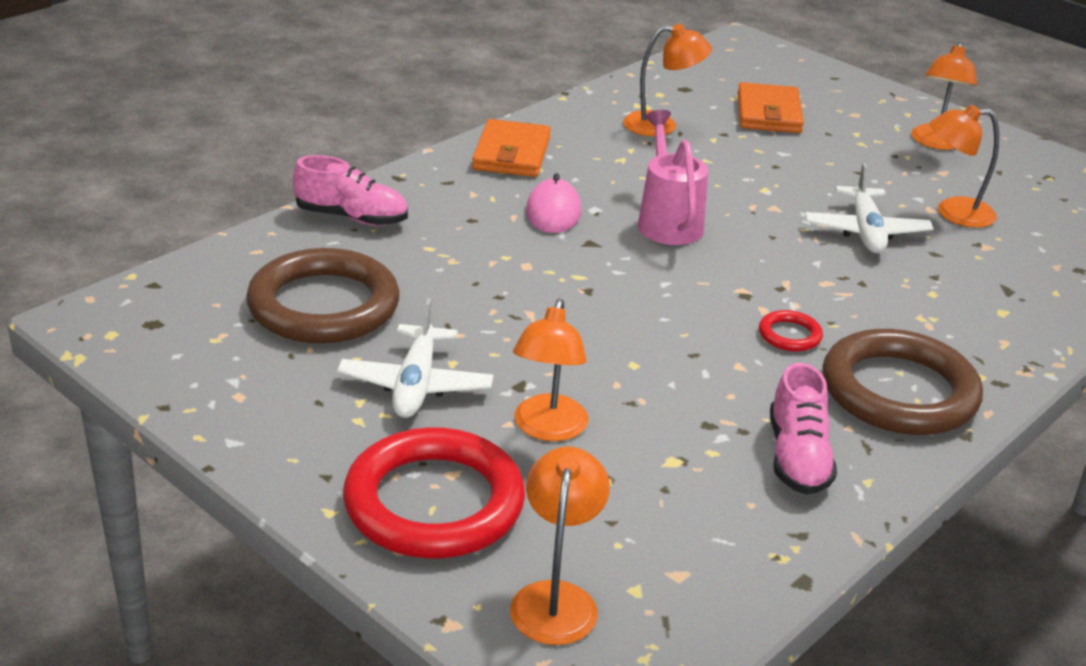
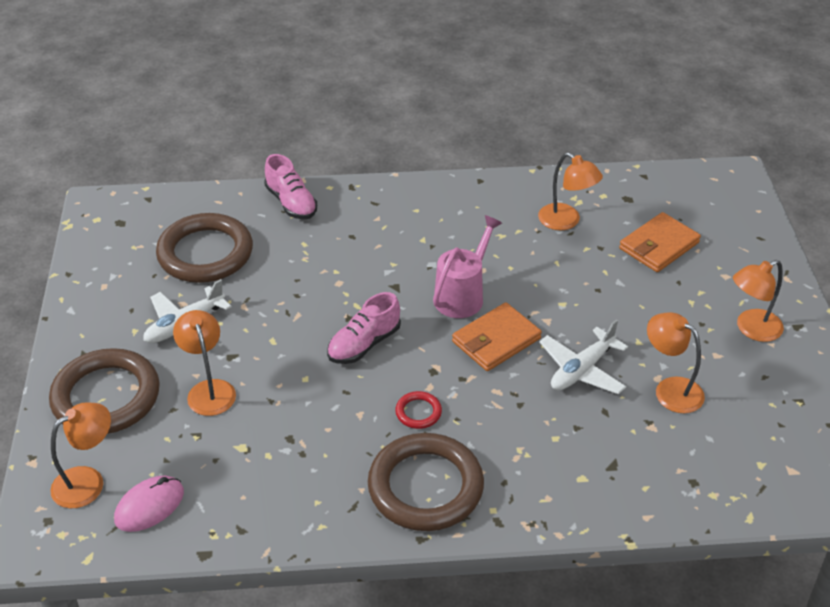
camera: 45 degrees right, 10 degrees up
red ring [343,427,525,558] -> brown ring [49,348,160,434]
orange wallet [472,119,551,177] -> orange wallet moved to [452,302,542,371]
orange lamp [513,298,589,441] -> orange lamp turned 105 degrees clockwise [173,310,236,416]
pink mouse [526,173,581,233] -> pink mouse moved to [114,476,184,532]
pink shoe [770,363,837,495] -> pink shoe moved to [327,292,401,364]

